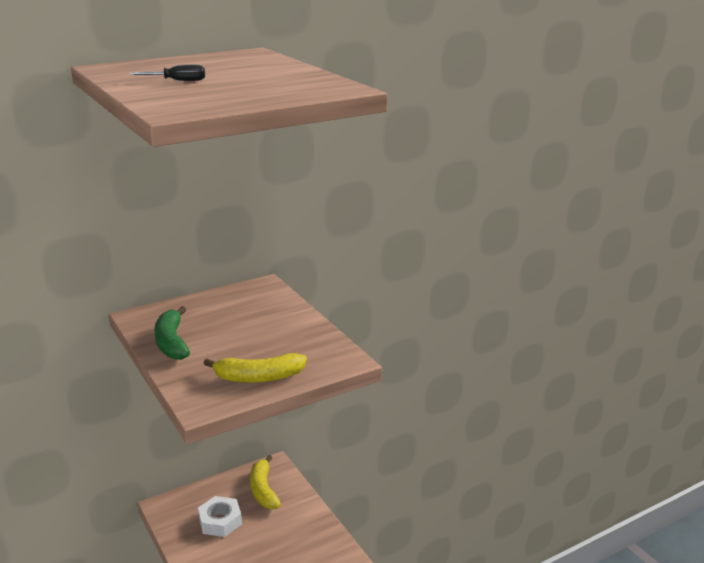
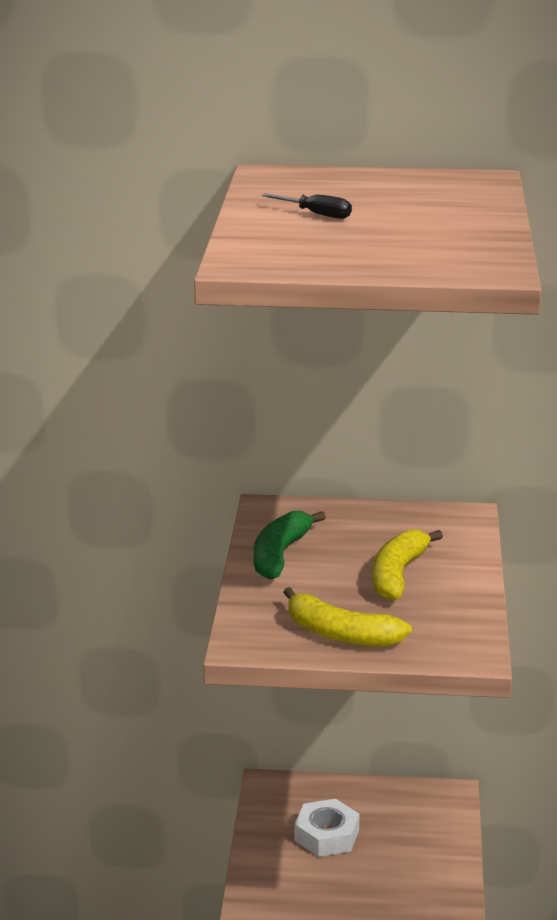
camera: 35 degrees right, 0 degrees up
yellow banana [250,455,281,509] -> yellow banana moved to [372,529,443,601]

